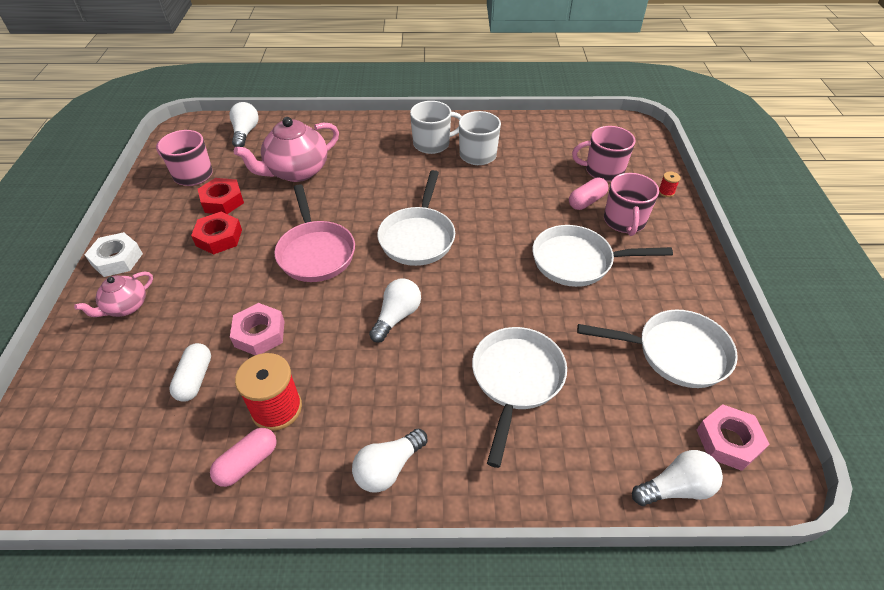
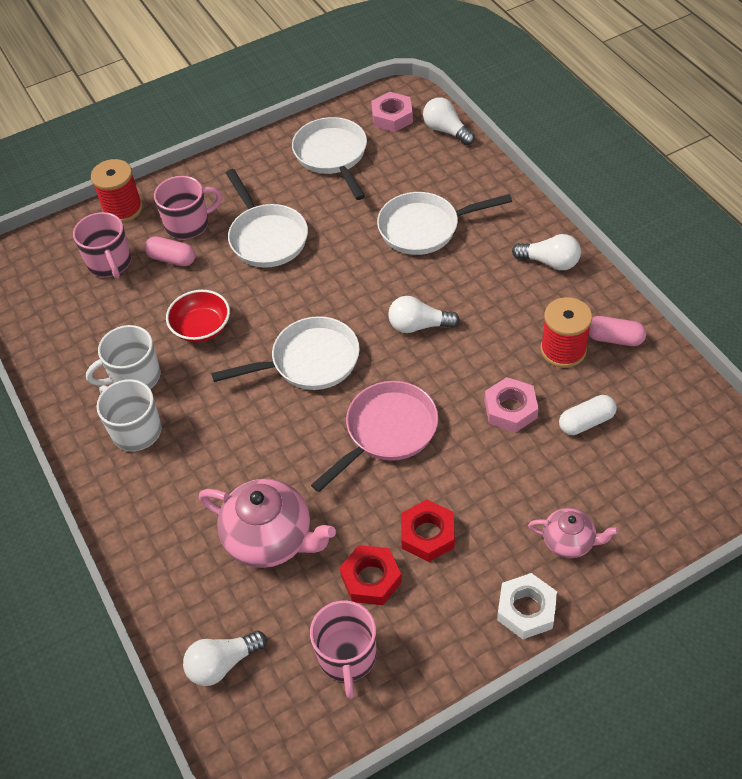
camera: 115 degrees left, 5 degrees up
red spool [659,172,681,197] -> red spool [91,159,143,223], size x2.27
none -> red bowl [166,290,230,342]

